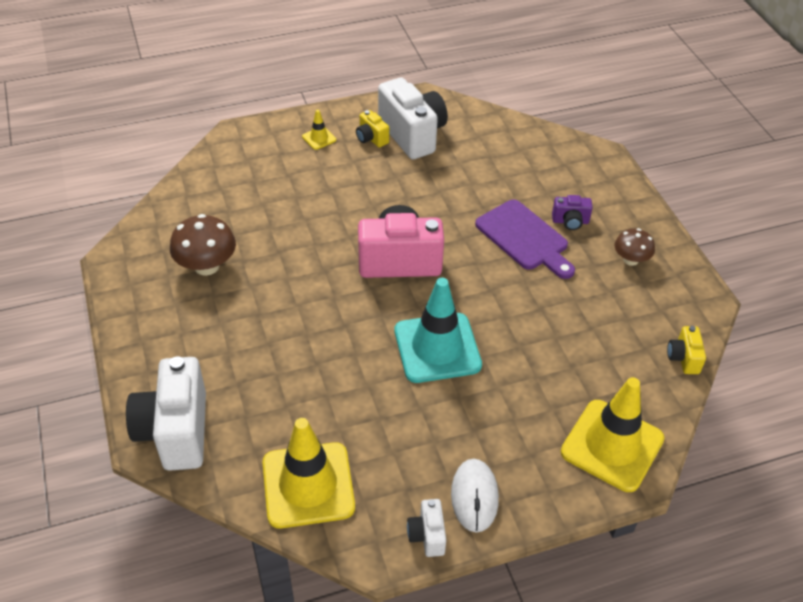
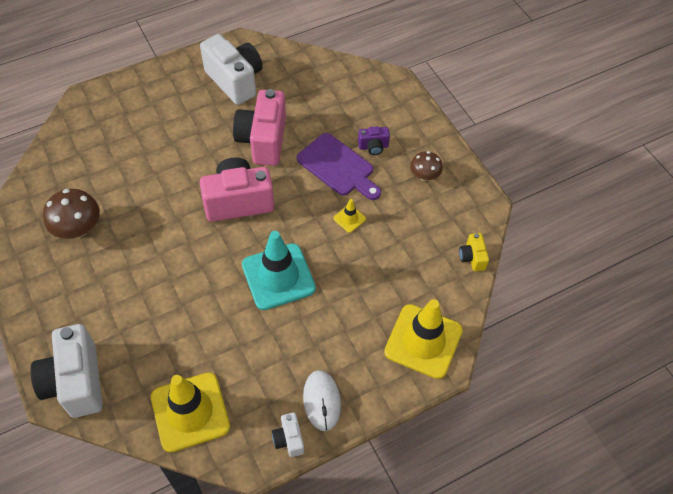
camera: 10 degrees left, 10 degrees up
yellow traffic cone [302,110,336,150] -> yellow traffic cone moved to [333,199,366,233]
yellow camera [356,110,389,147] -> none
none -> pink camera [233,89,286,166]

